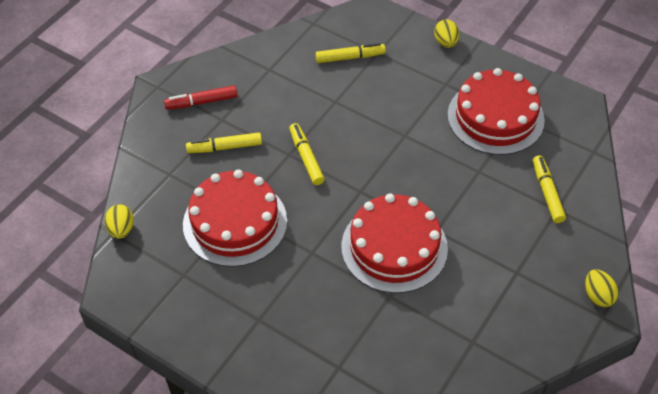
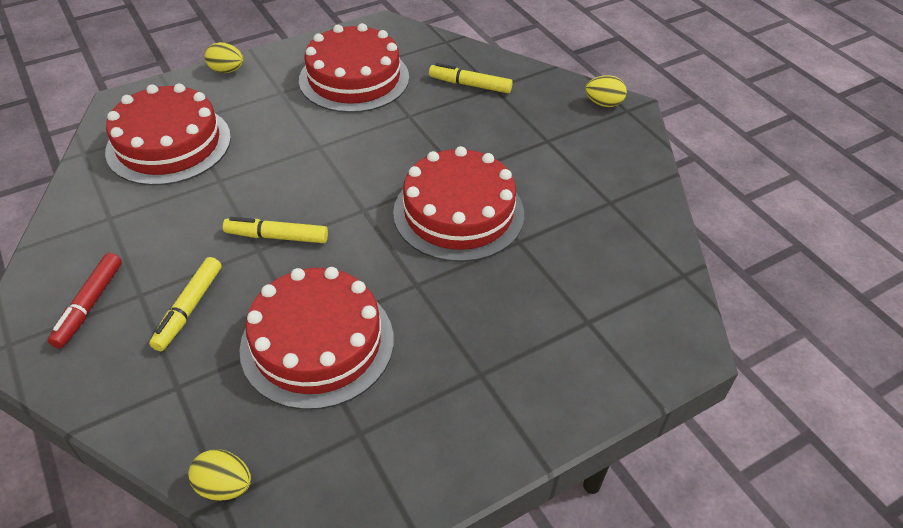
camera: 65 degrees left, 5 degrees down
yellow marker [315,43,386,63] -> red cake [105,83,231,186]

